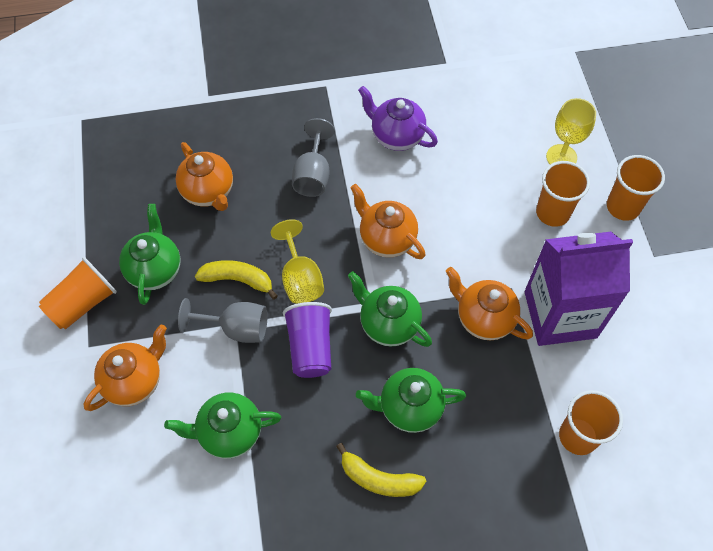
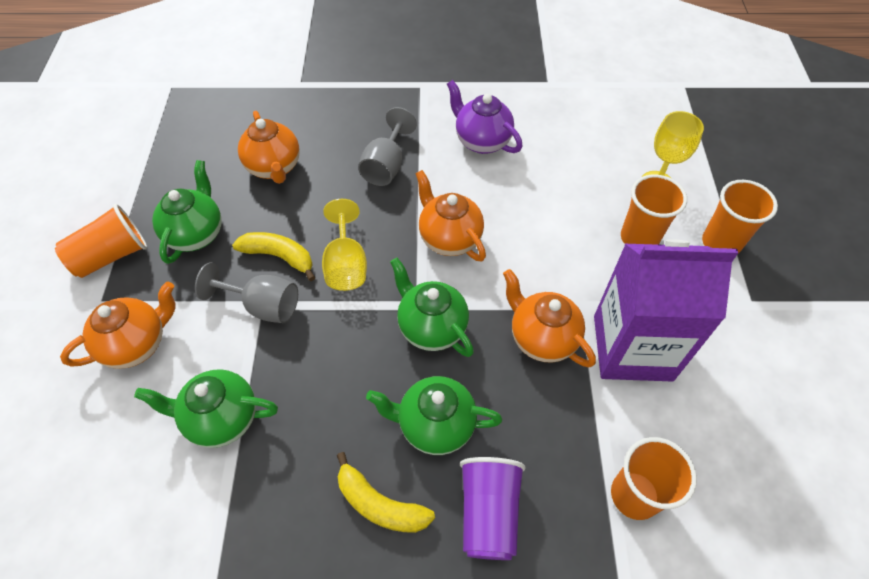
camera: 10 degrees right, 5 degrees down
purple cup [283,302,332,378] -> purple cup moved to [460,457,525,560]

